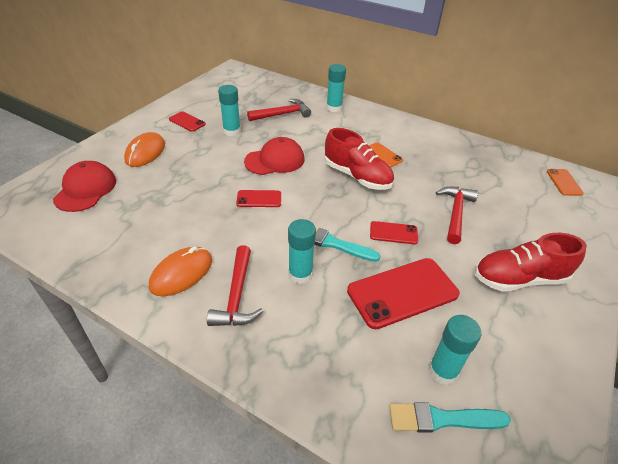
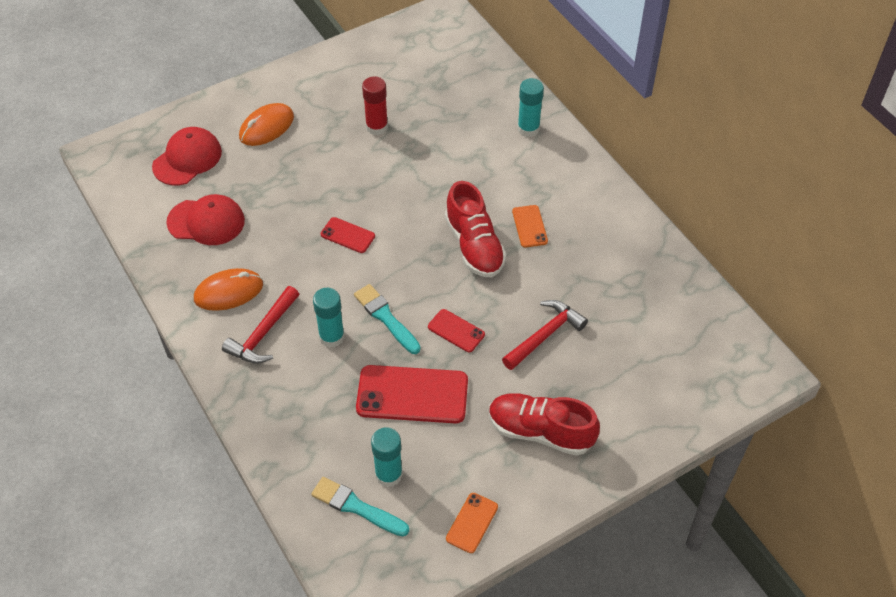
camera: 30 degrees right, 10 degrees up
red phone [169,111,206,132] -> none
turquoise glue stick [218,85,241,136] -> red glue stick [362,76,388,135]
red cap [244,137,304,175] -> red cap moved to [166,194,245,245]
red hammer [247,99,311,121] -> none
orange phone [547,169,584,196] -> orange phone moved to [446,493,498,553]

